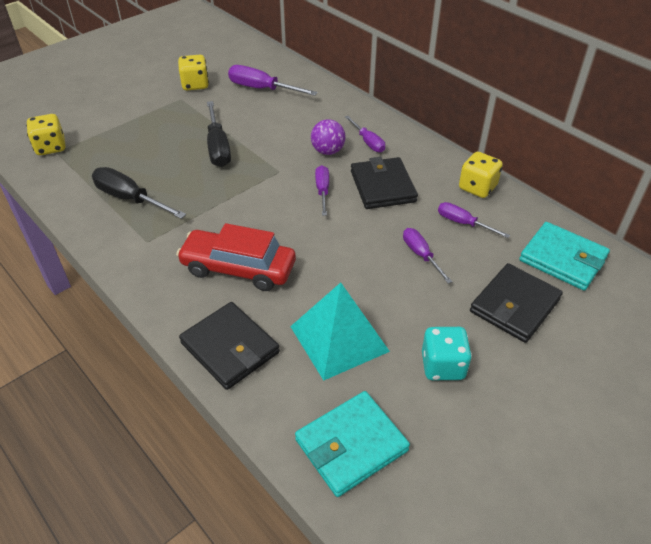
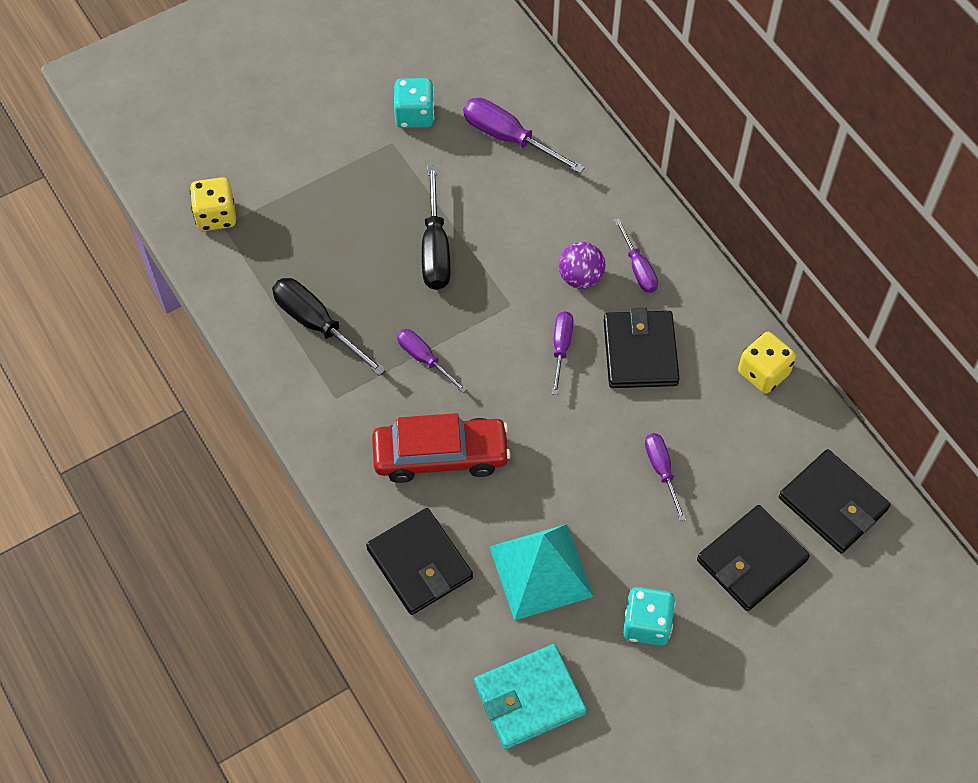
camera: 10 degrees right, 15 degrees up
red car [176,223,296,291] -> red car turned 150 degrees clockwise [372,413,511,483]
yellow dice [178,55,209,91] -> turquoise dice [394,78,435,128]
purple screwdriver [438,202,510,238] -> purple screwdriver moved to [397,329,467,393]
turquoise wallet [519,222,610,291] -> black wallet [779,449,890,553]

